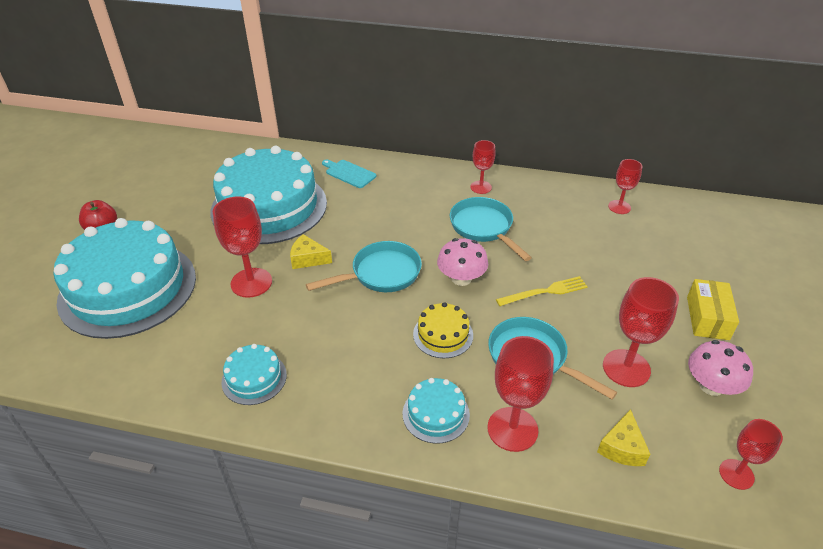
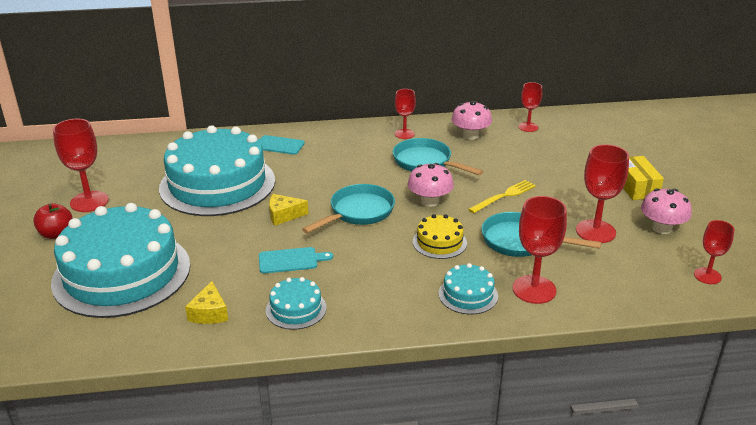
camera: 20 degrees left, 10 degrees down
red goblet [213,196,272,298] -> red goblet moved to [53,119,109,212]
yellow cheese [597,409,651,466] -> yellow cheese moved to [185,281,228,324]
none -> turquoise cutting board [259,247,333,274]
none -> pink mushroom [451,101,492,140]

